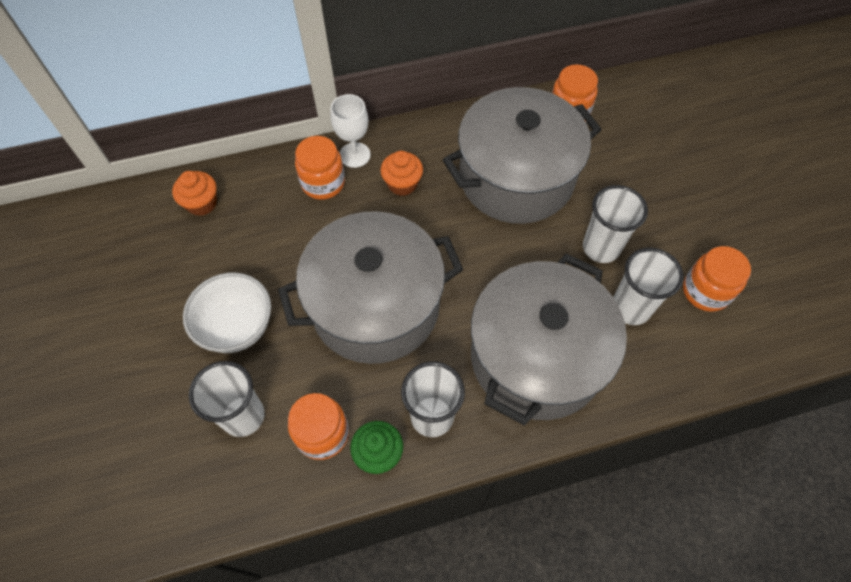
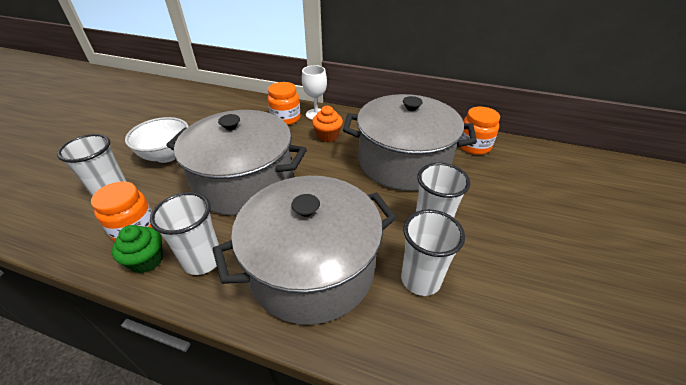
camera: 35 degrees right, 20 degrees down
orange cupcake [172,171,217,216] -> none
orange jar [683,246,751,312] -> none

